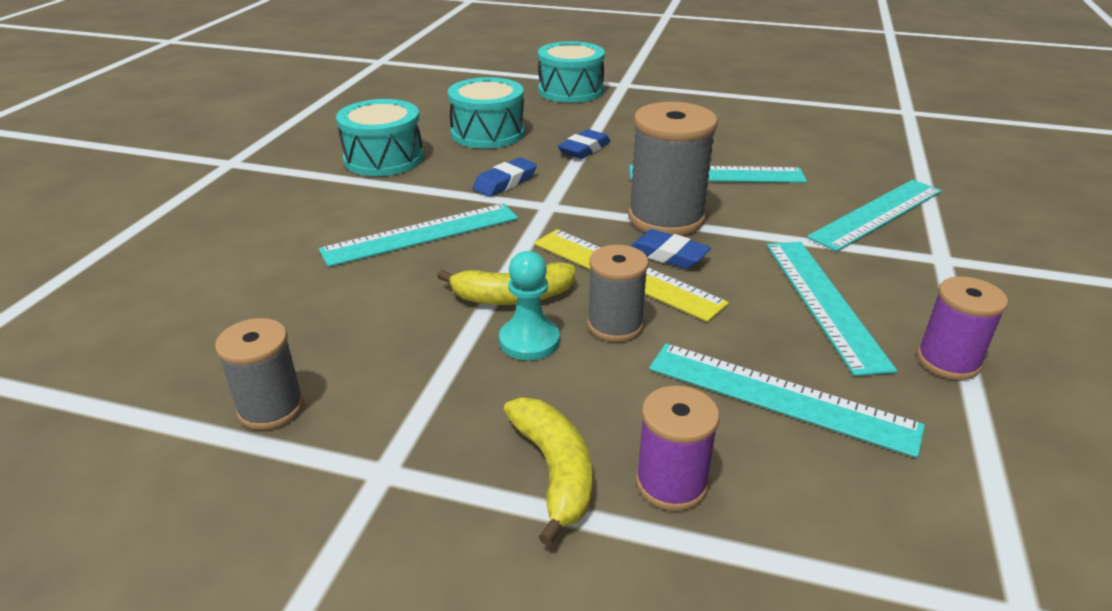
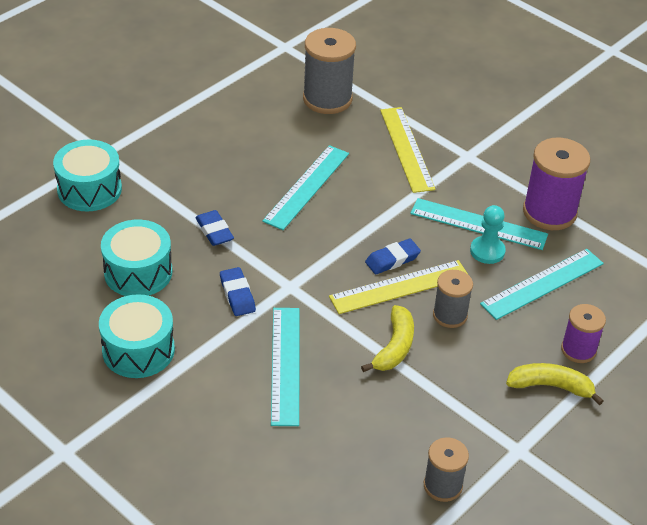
camera: 65 degrees left, 10 degrees up
turquoise pawn [499,251,560,360] -> turquoise pawn moved to [470,205,506,264]
grey spool [628,102,718,236] -> grey spool moved to [303,28,356,114]
turquoise ruler [807,180,942,251] -> yellow ruler [380,107,436,193]
purple spool [917,276,1008,380] -> purple spool [523,138,590,230], size x1.69

